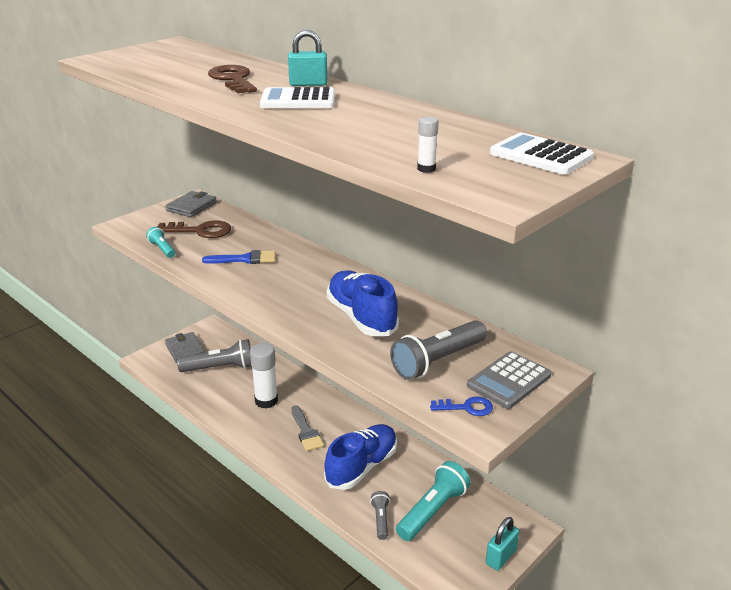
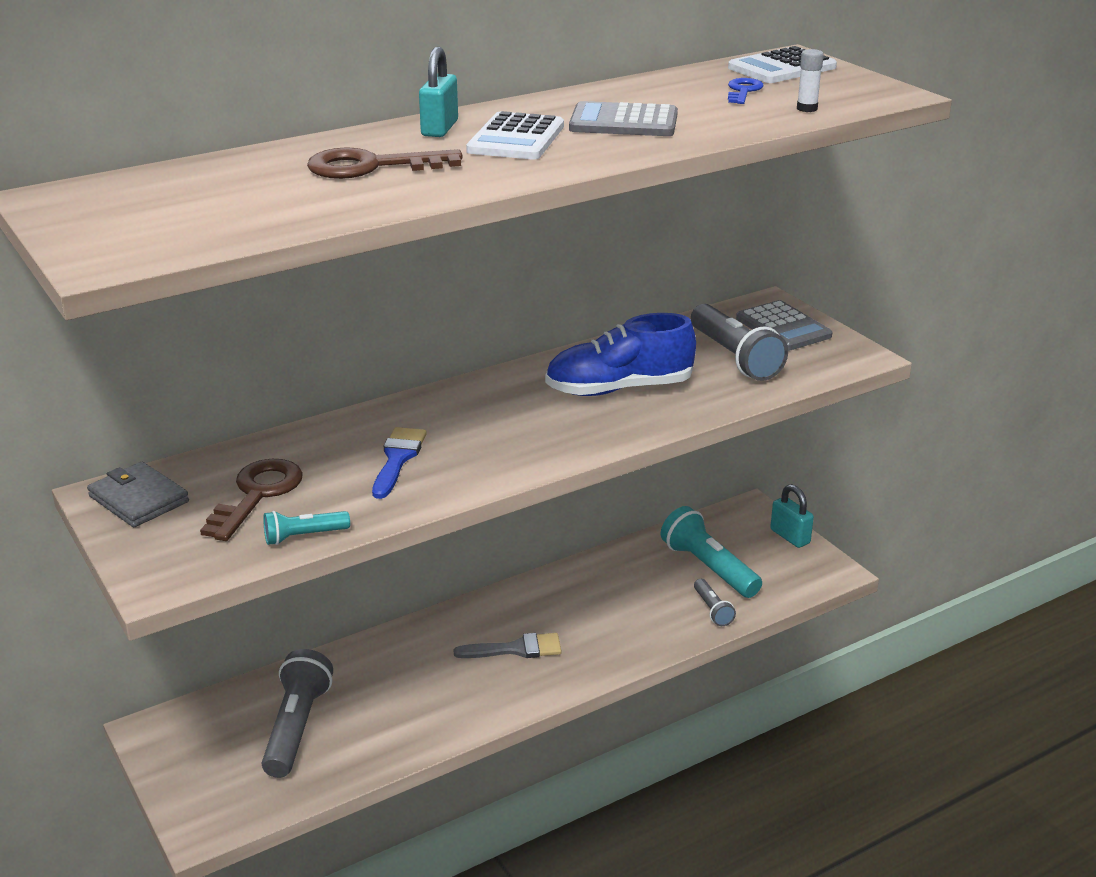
camera: 75 degrees left, 0 degrees up
grey wallet [165,332,204,363] -> none
white glue stick [250,343,278,408] -> none
blue shoe [324,424,397,490] -> none
grey flashlight [370,491,390,540] -> grey flashlight turned 120 degrees counterclockwise [694,579,736,626]
blue key [430,397,493,416] -> blue key moved to [728,78,763,104]
none -> grey calculator [569,101,678,136]

